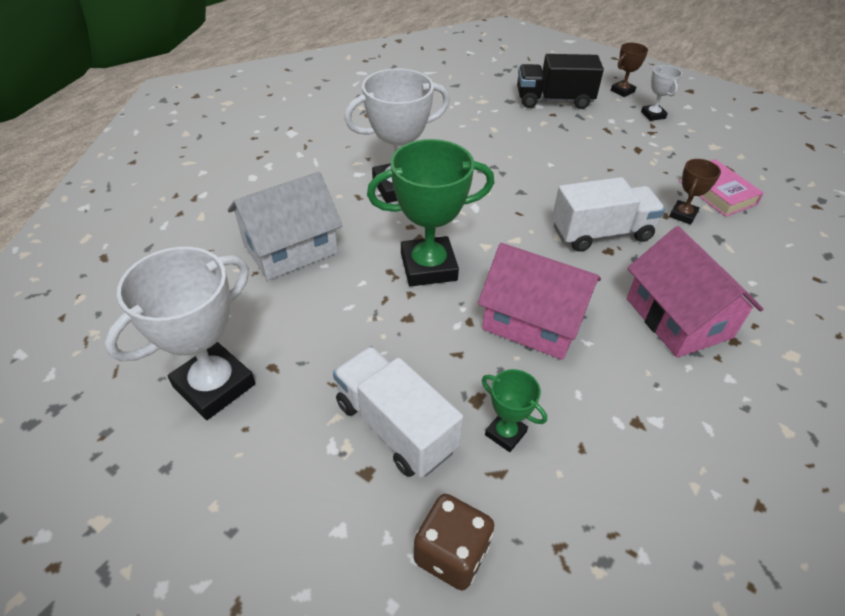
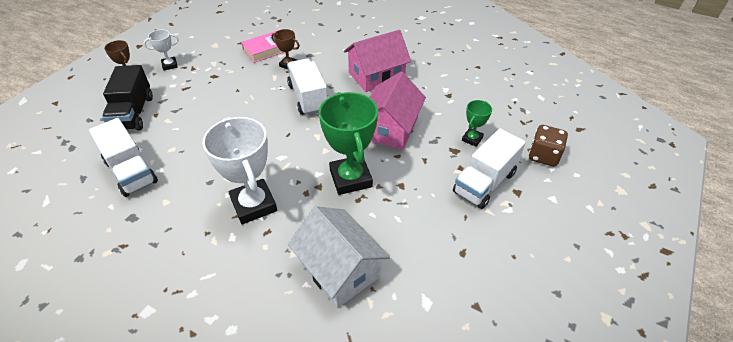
camera: 95 degrees left, 0 degrees up
white trophy [105,247,255,420] -> none
none -> white truck [89,118,158,197]

